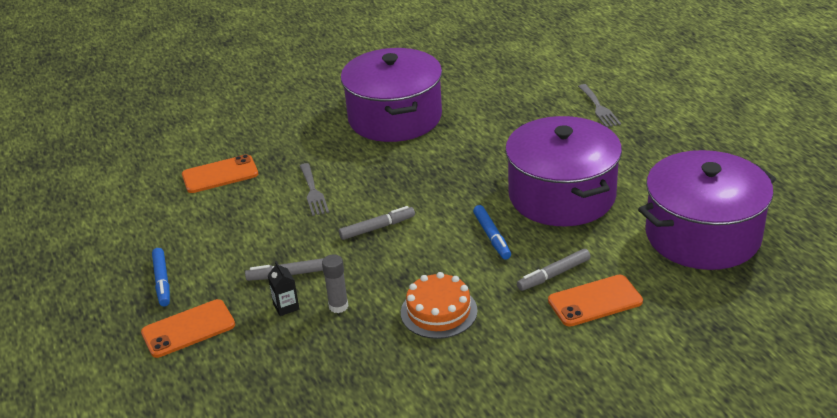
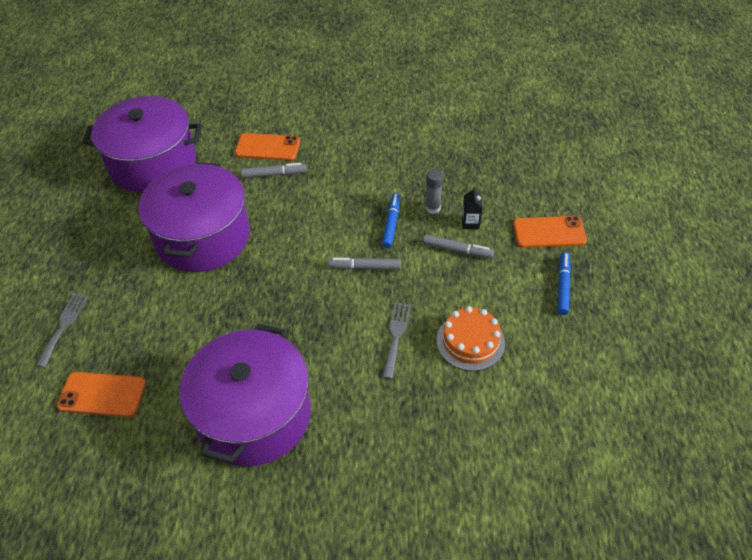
camera: 155 degrees left, 15 degrees up
orange phone [182,154,258,193] -> orange phone moved to [57,372,146,417]
orange cake [401,272,478,339] -> orange cake moved to [436,306,505,371]
blue marker [473,205,511,260] -> blue marker moved to [382,193,401,248]

